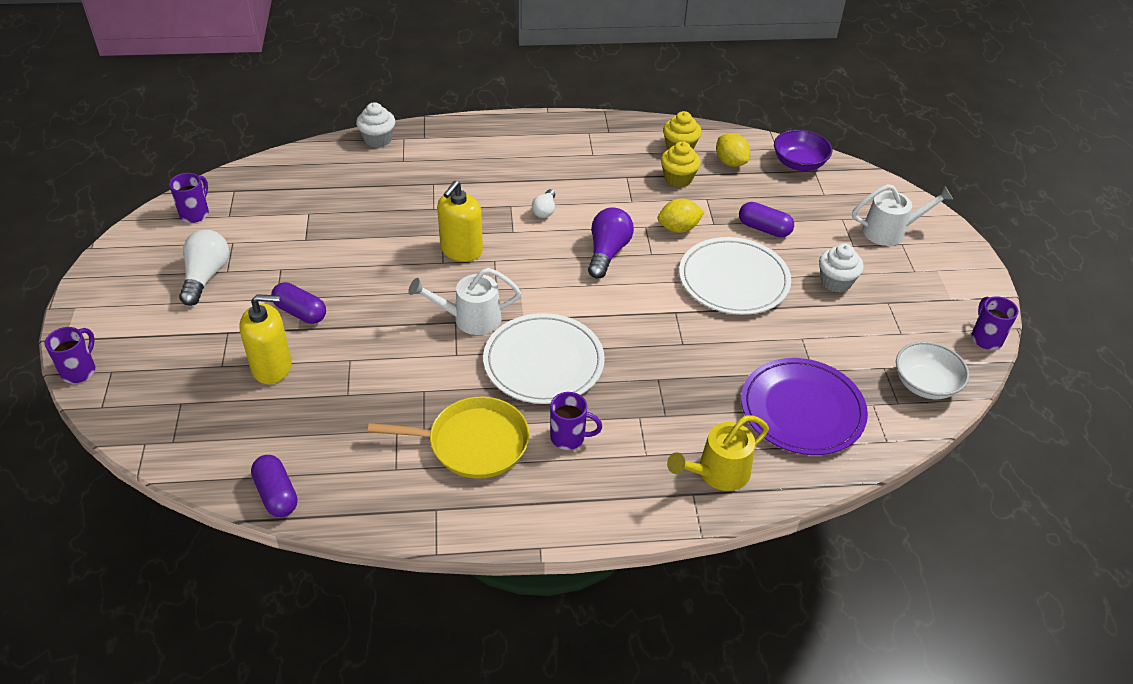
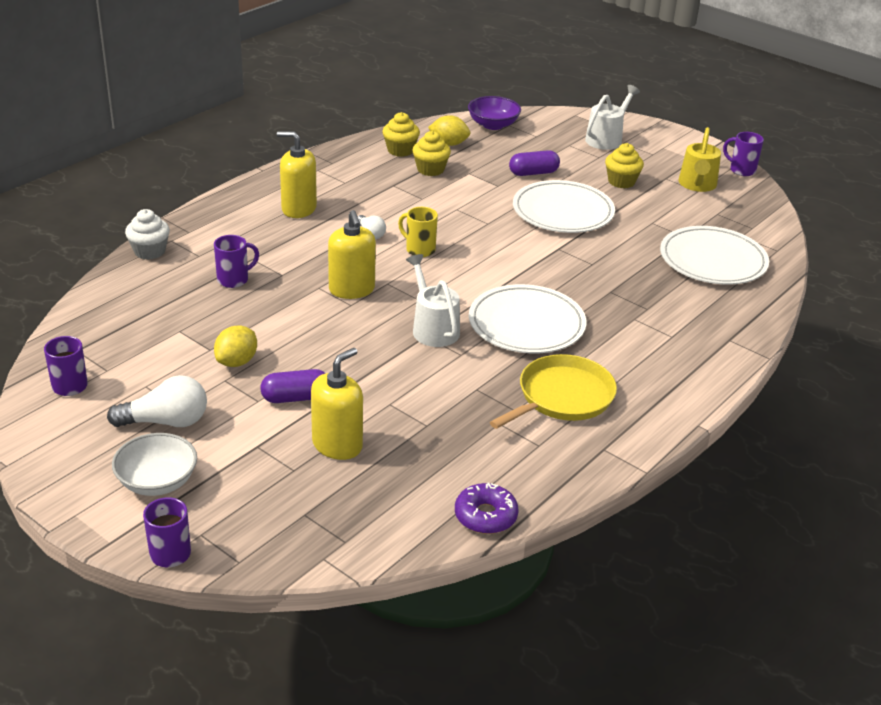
camera: 45 degrees left, 10 degrees down
white light bulb [179,230,229,306] -> white light bulb turned 120 degrees clockwise [107,375,207,427]
purple capsule [251,455,297,517] -> purple donut [455,483,518,534]
white watering can [408,268,521,335] -> white watering can turned 120 degrees clockwise [406,254,460,347]
purple mug [550,392,602,450] -> purple mug moved to [214,235,259,288]
purple light bulb [588,208,634,279] -> none
yellow lemon [658,199,704,233] -> yellow lemon moved to [214,325,257,367]
yellow watering can [667,415,769,491] -> yellow watering can moved to [678,127,721,192]
purple plate [741,358,868,455] -> white plate [660,226,769,285]
white cupcake [819,243,864,292] -> yellow cupcake [605,143,644,189]
white bowl [896,342,969,399] -> white bowl moved to [112,433,197,496]
none -> yellow soap dispenser [277,131,317,218]
none -> yellow mug [398,207,438,257]

